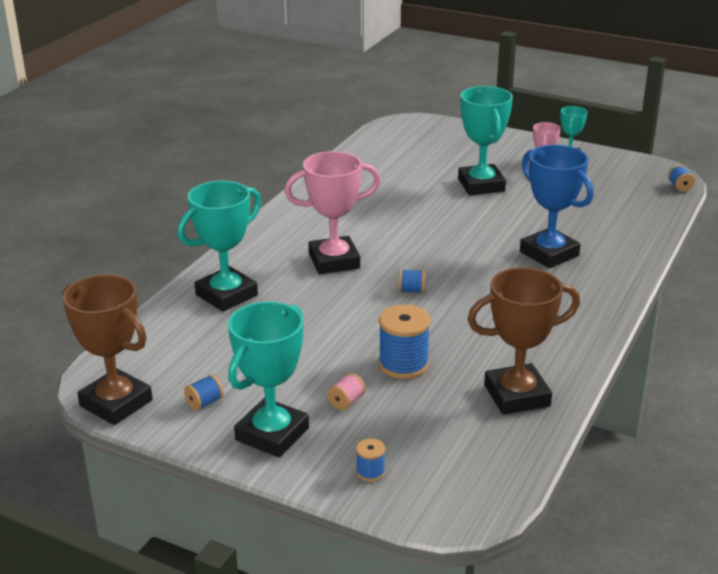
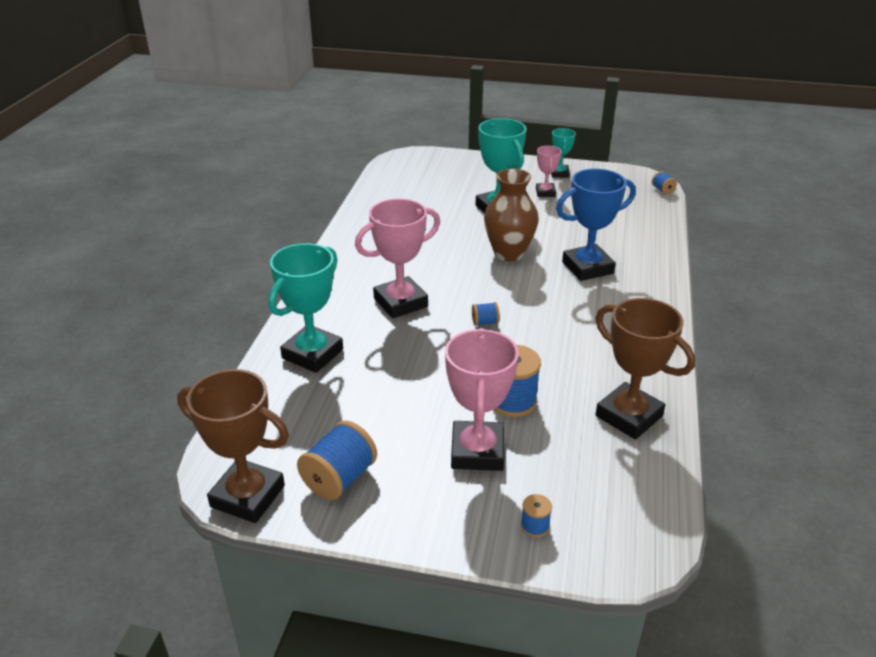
camera: 15 degrees left, 5 degrees up
blue spool [184,375,223,410] -> blue spool [297,421,377,500], size x1.99
turquoise trophy [228,301,309,458] -> none
pink spool [327,373,366,410] -> pink trophy [445,328,519,471]
brown trophy [468,267,580,415] -> brown trophy turned 75 degrees clockwise [595,298,695,439]
blue trophy [520,145,594,268] -> blue trophy turned 60 degrees counterclockwise [556,169,636,281]
none -> brown vase [484,169,539,261]

